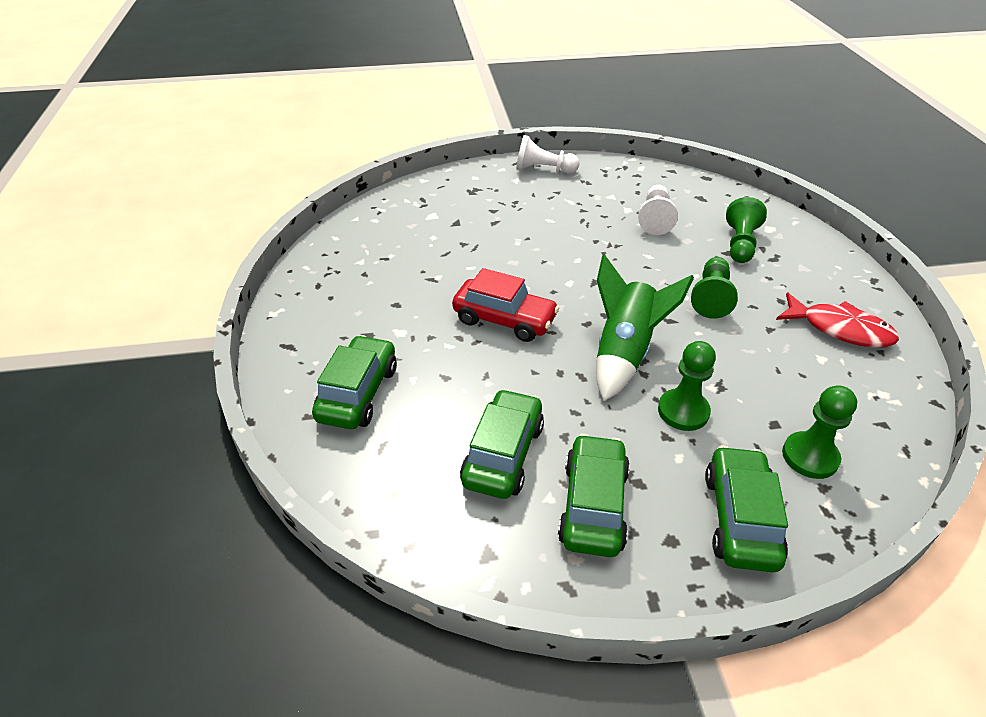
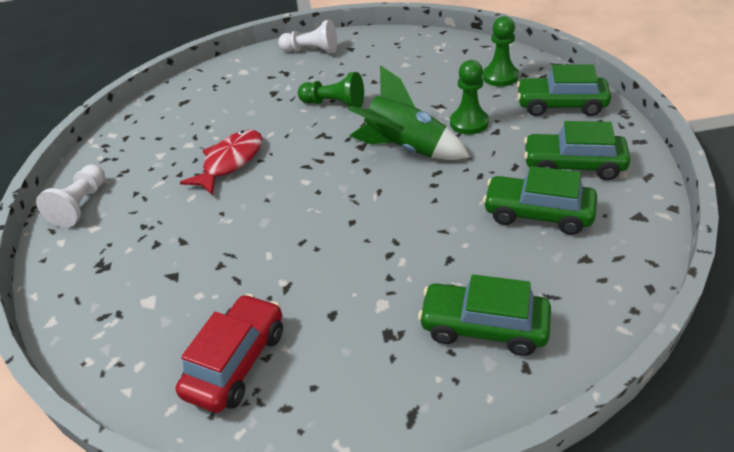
camera: 85 degrees left, 0 degrees up
red car [452,268,559,342] -> red car moved to [176,294,283,413]
white pawn [638,185,678,235] -> white pawn moved to [278,20,337,54]
green pawn [726,197,767,263] -> none
red fish [776,292,899,348] -> red fish moved to [180,130,262,195]

